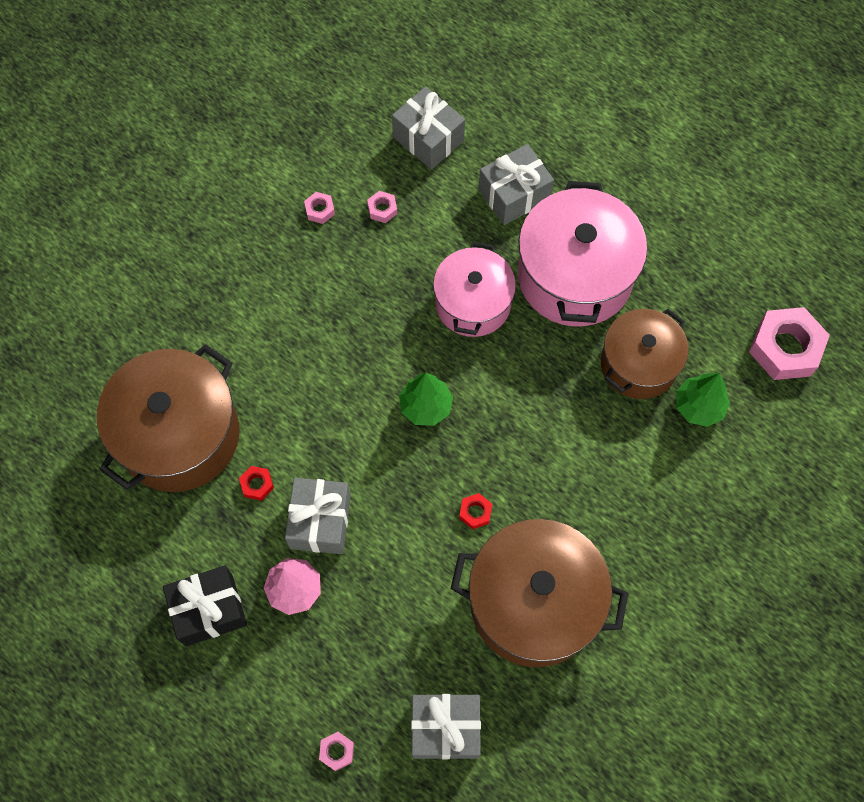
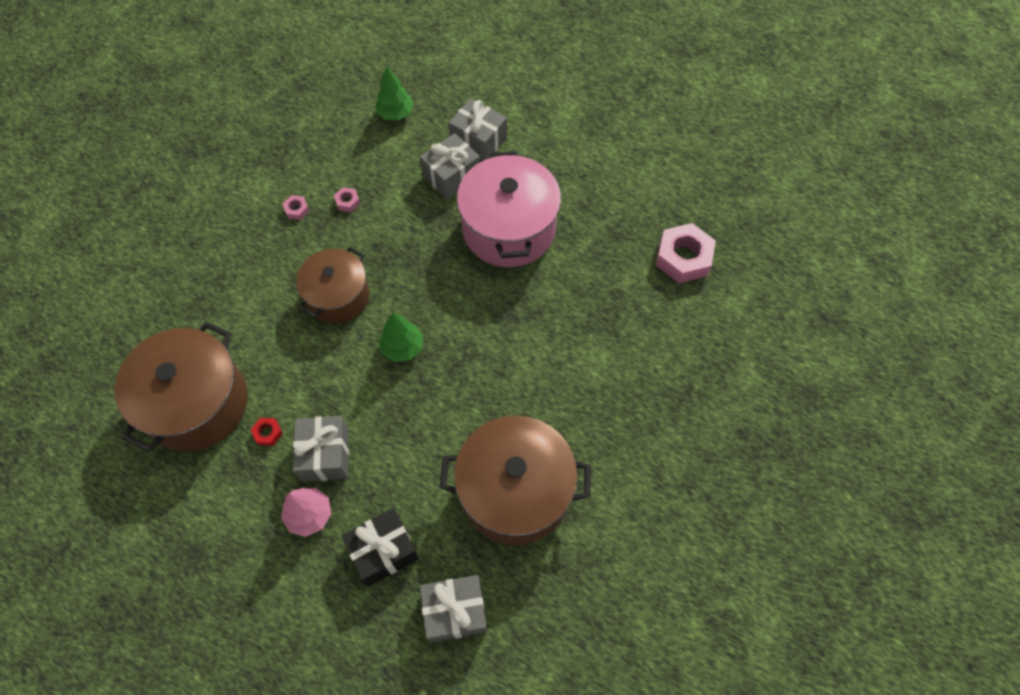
camera: 10 degrees left, 5 degrees down
black gift [163,565,247,646] -> black gift moved to [342,508,419,586]
pink nut [319,732,354,771] -> none
grey gift [392,87,465,170] -> grey gift moved to [449,98,507,161]
pink pot [433,242,516,337] -> none
red nut [459,493,492,529] -> none
brown pot [601,309,689,399] -> brown pot moved to [296,247,369,323]
green tree [676,373,730,427] -> green tree moved to [376,66,414,120]

